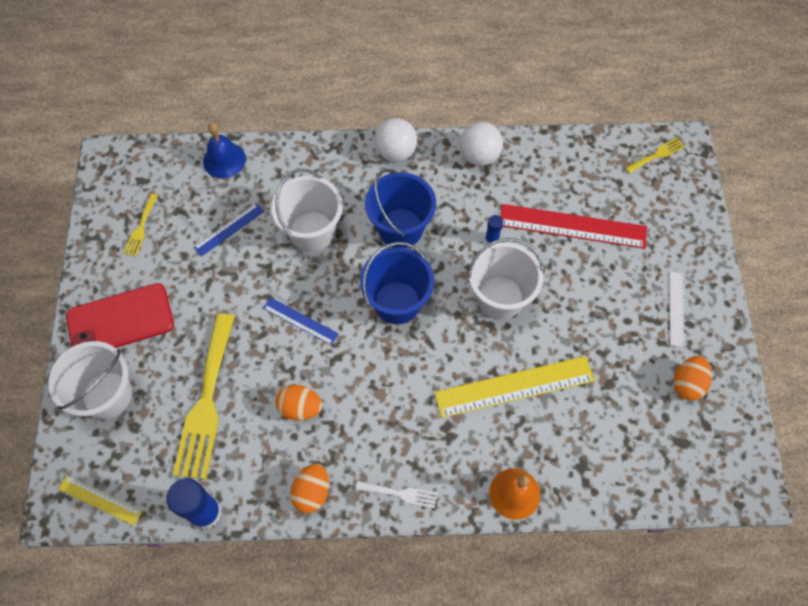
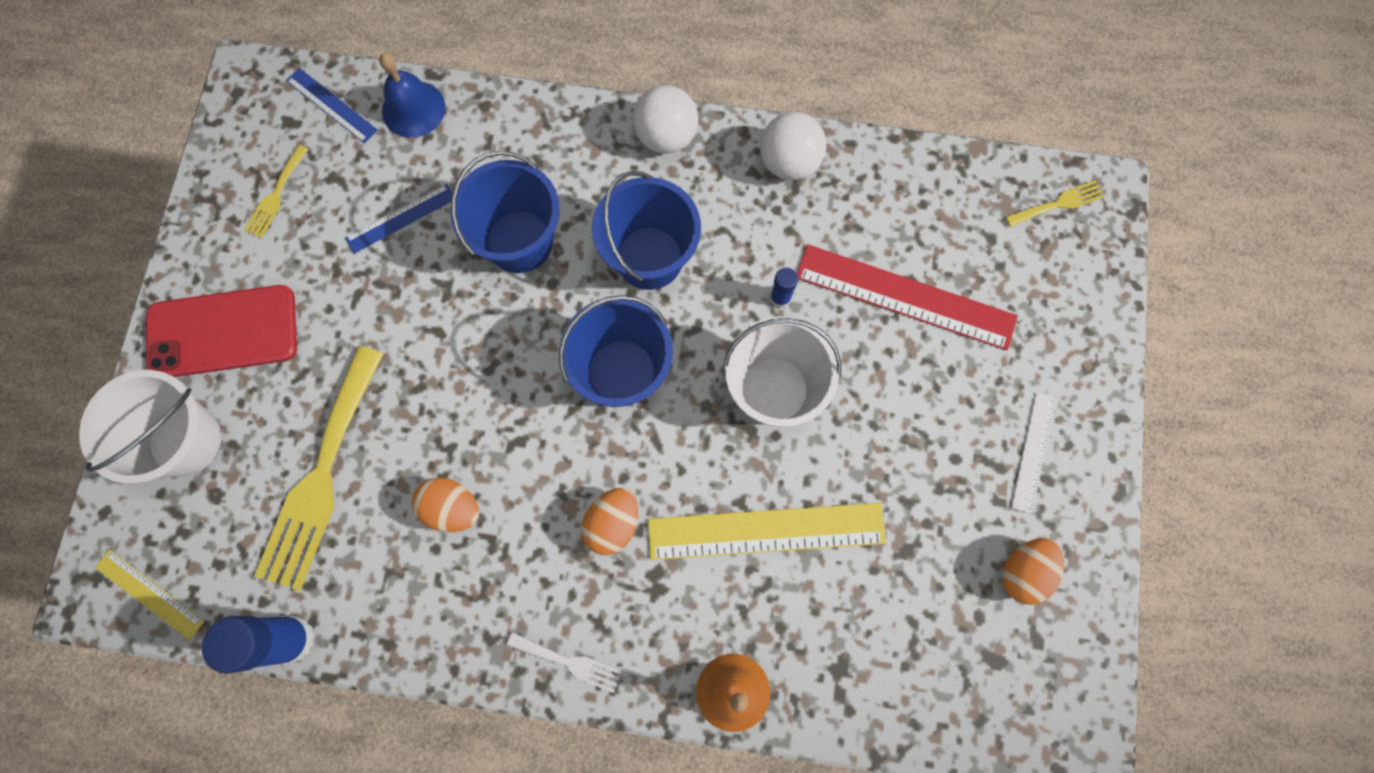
camera: 10 degrees right, 10 degrees up
blue ruler [263,297,339,345] -> blue ruler moved to [286,68,378,143]
white bucket [271,169,343,252] -> blue bucket [450,151,560,273]
orange egg [290,464,329,513] -> orange egg moved to [582,488,638,555]

